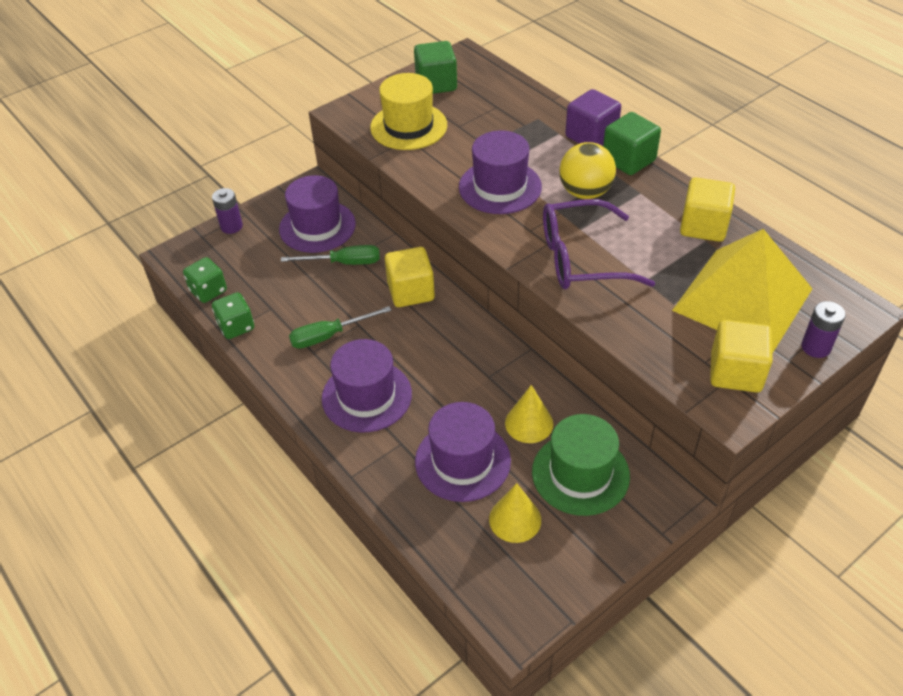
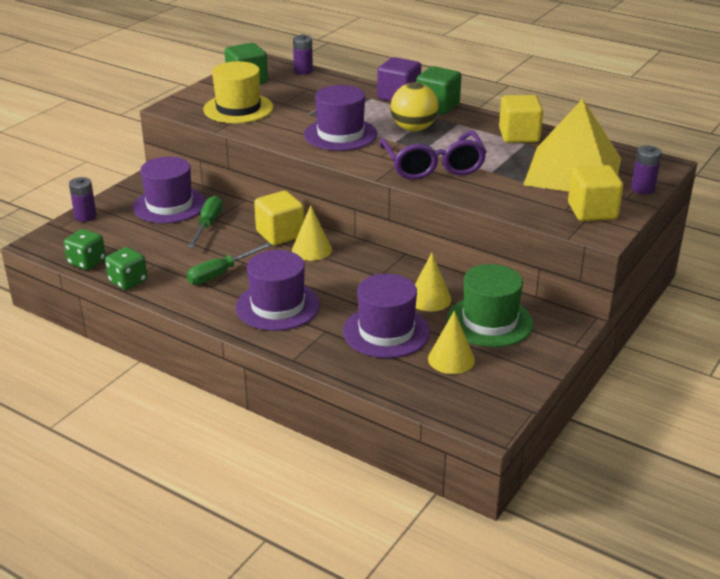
camera: 20 degrees left, 15 degrees down
green screwdriver [281,245,380,265] -> green screwdriver turned 60 degrees counterclockwise [188,196,223,248]
purple glasses [543,199,655,289] -> purple glasses turned 75 degrees counterclockwise [379,131,487,180]
none -> yellow cone [292,205,332,261]
none -> purple battery [293,34,313,75]

